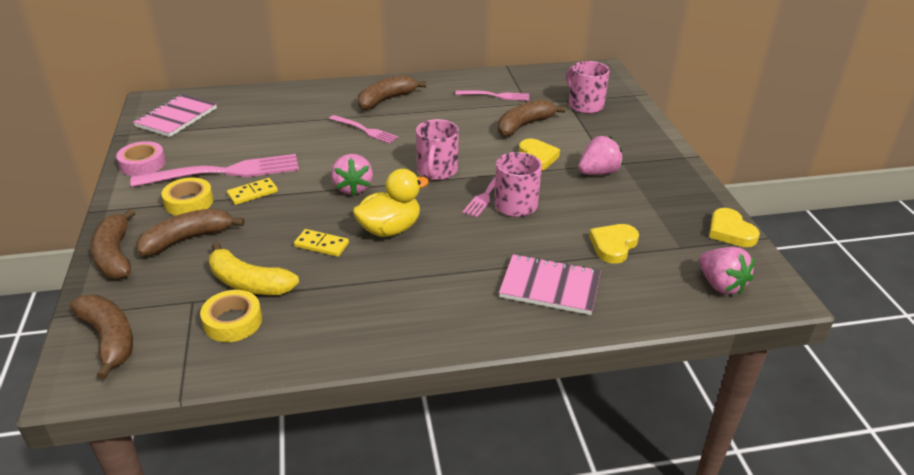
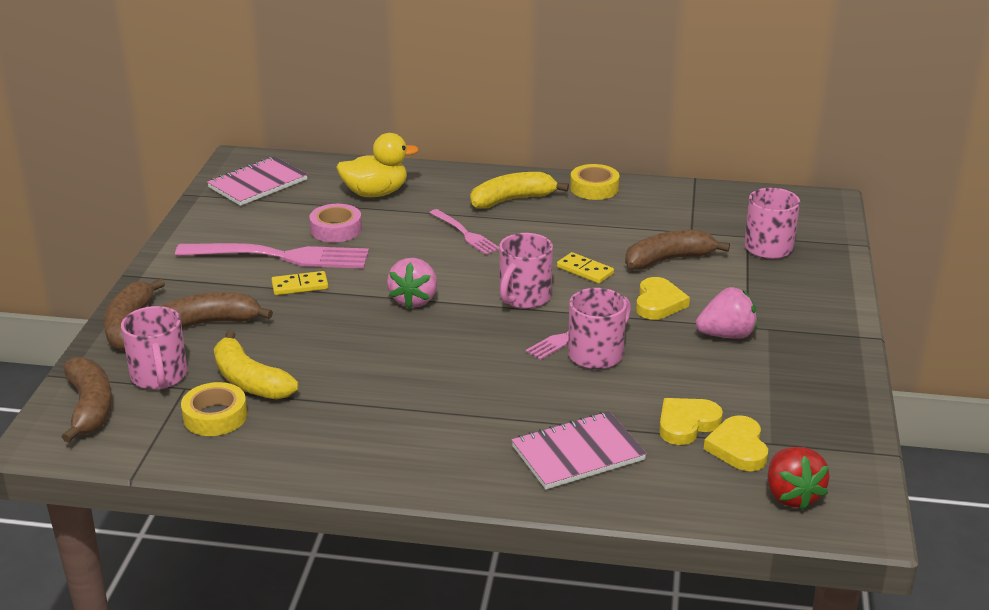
camera: 20 degrees right, 5 degrees down
pink tape [116,141,166,176] -> pink tape moved to [309,204,362,242]
yellow tape [161,178,213,216] -> yellow tape moved to [570,164,620,200]
yellow domino [294,229,349,257] -> yellow domino moved to [557,252,614,283]
yellow duck [353,169,429,237] -> yellow duck moved to [336,133,419,197]
brown banana [358,75,426,110] -> yellow banana [470,172,569,209]
pink fork [455,91,529,101] -> none
pink notebook [499,254,601,315] -> pink notebook turned 60 degrees counterclockwise [512,411,647,489]
pink strawberry [699,247,754,295] -> red strawberry [768,447,830,510]
yellow heart [709,208,760,247] -> yellow heart moved to [704,415,768,471]
none -> pink mug [121,306,187,390]

